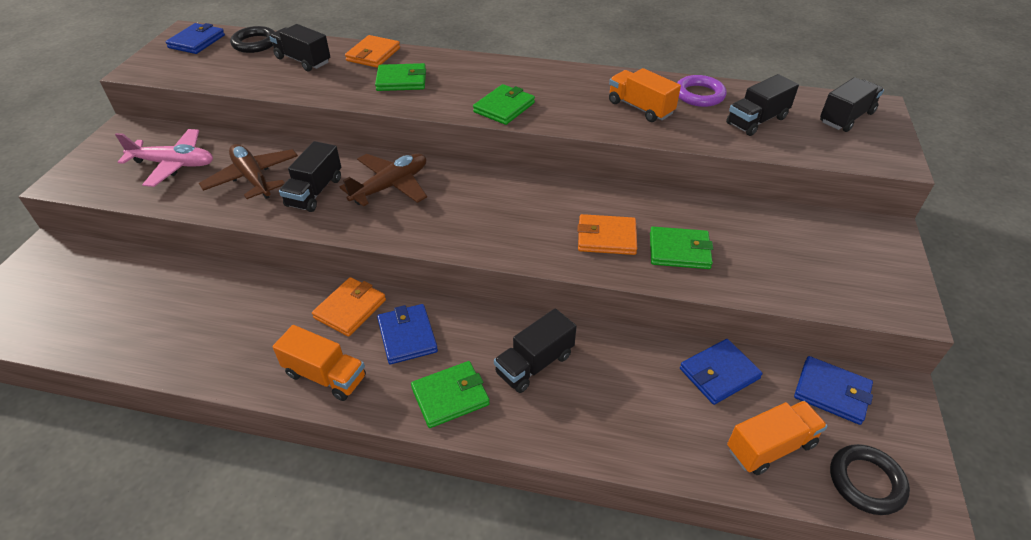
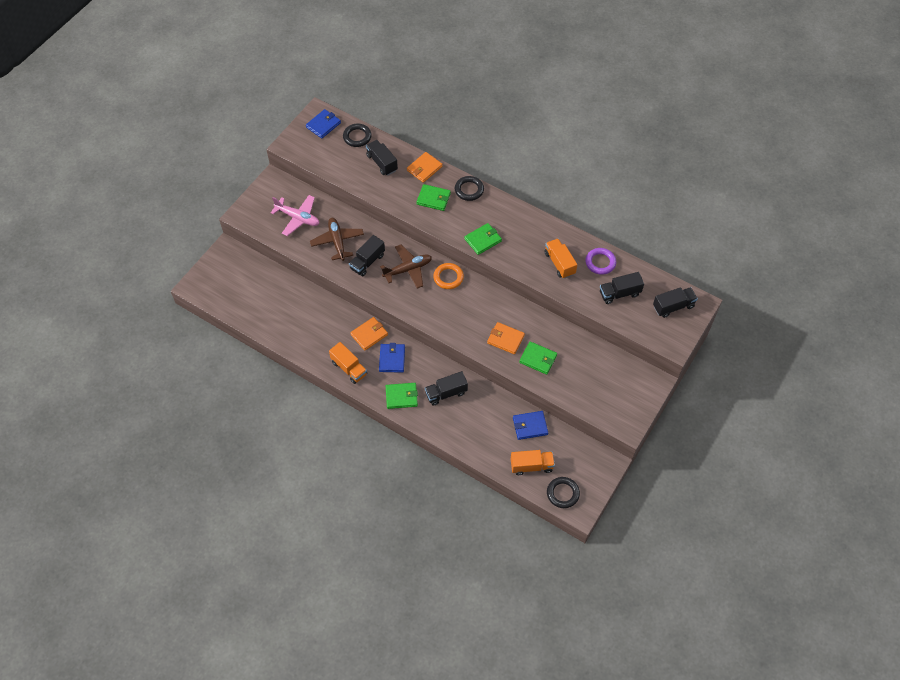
camera: 20 degrees right, 15 degrees up
blue wallet [794,356,873,425] -> none
none -> orange ring [433,263,464,289]
none -> black ring [455,176,484,201]

